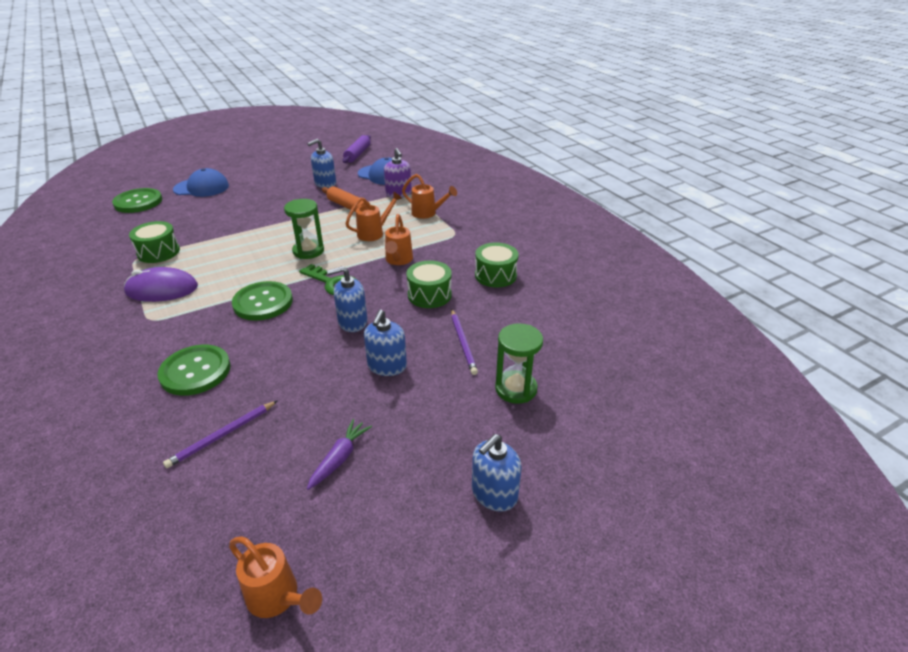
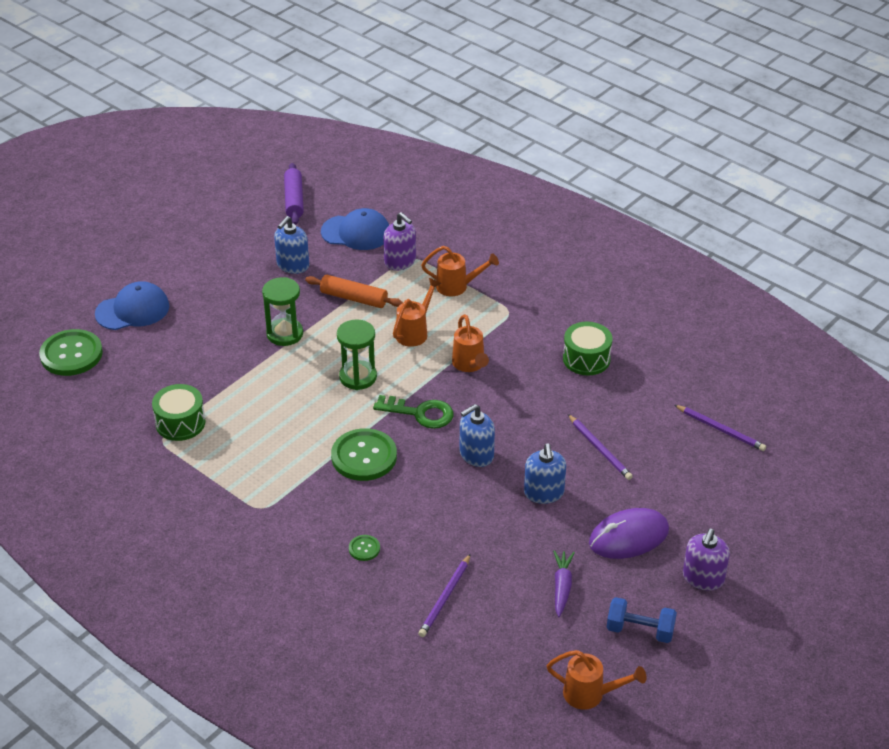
camera: 20 degrees left, 5 degrees up
purple mouse [124,267,198,302] -> purple mouse moved to [589,508,669,559]
green button [157,345,231,396] -> green button [349,535,380,561], size x0.45
green drum [406,260,452,308] -> none
blue soap dispenser [472,434,521,512] -> purple soap dispenser [683,529,730,591]
green hourglass [495,323,543,404] -> green hourglass moved to [262,277,303,346]
none -> blue dumbbell [607,597,677,643]
none -> purple pencil [674,405,766,451]

